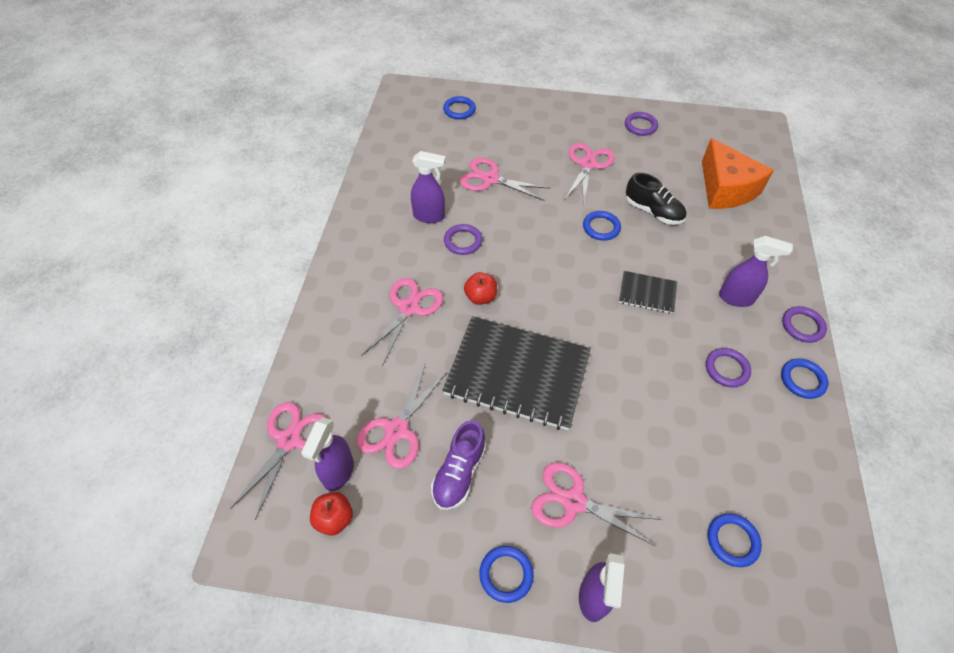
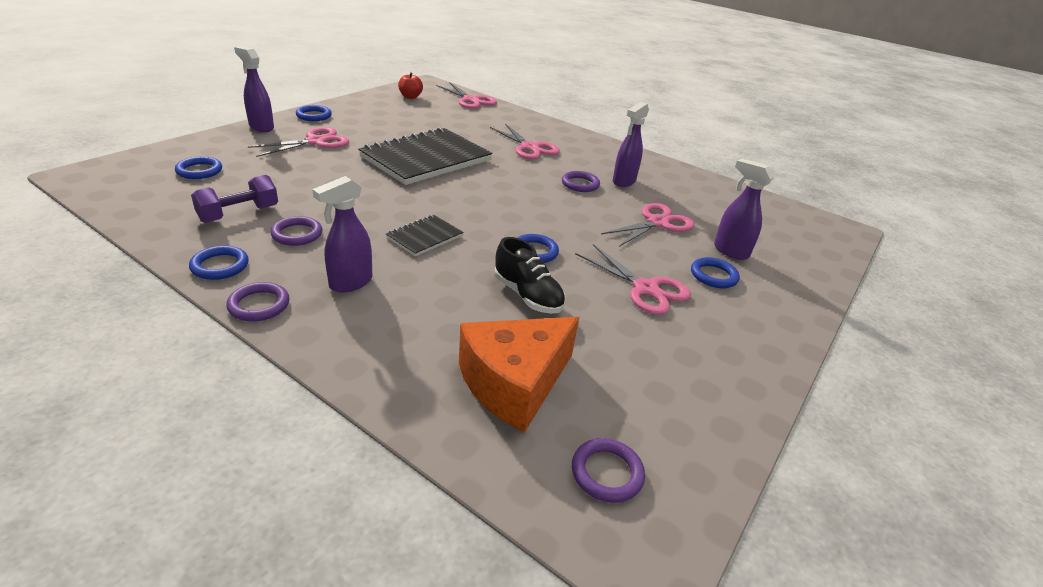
camera: 115 degrees right, 20 degrees down
purple spray bottle [301,417,354,491] -> purple spray bottle moved to [714,159,774,260]
pink scissors [356,365,447,469] -> none
purple shoe [431,420,486,510] -> none
blue ring [443,96,476,119] -> blue ring moved to [691,257,740,288]
red apple [464,272,497,305] -> none
purple ring [625,112,658,136] -> purple ring moved to [572,438,645,503]
black shoe [626,173,686,225] -> black shoe turned 105 degrees counterclockwise [494,237,566,314]
orange cheese [702,138,774,209] -> orange cheese turned 45 degrees counterclockwise [459,317,579,432]
none -> purple dumbbell [191,175,278,223]

